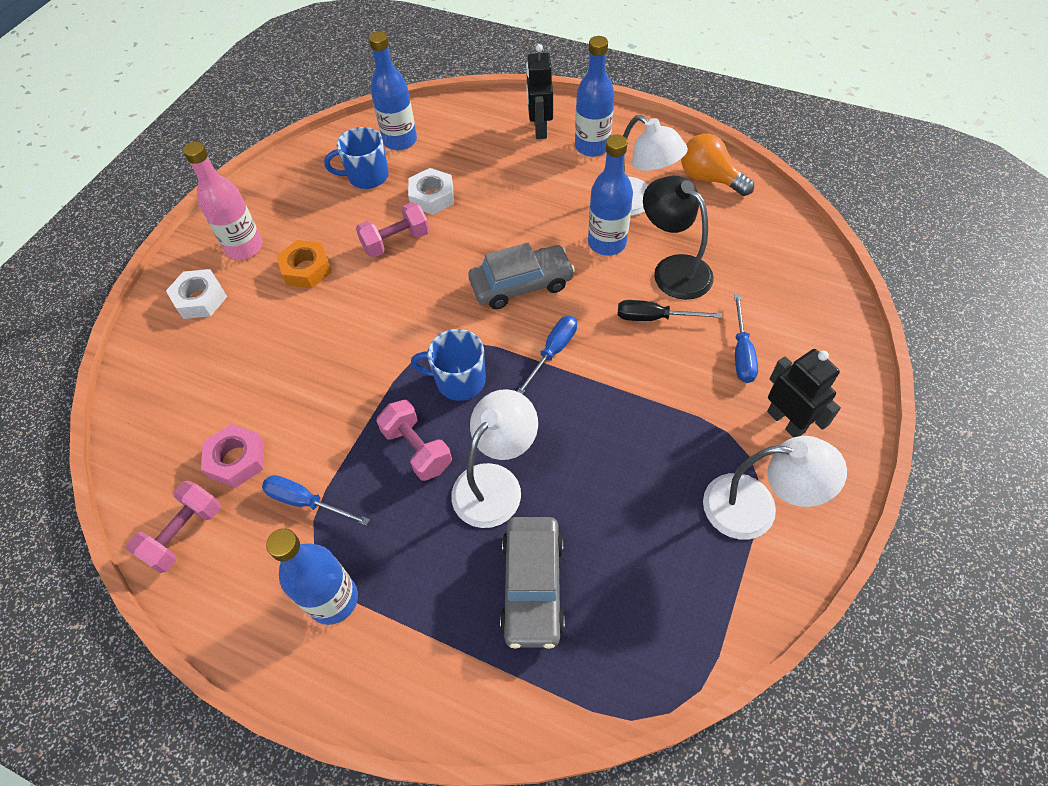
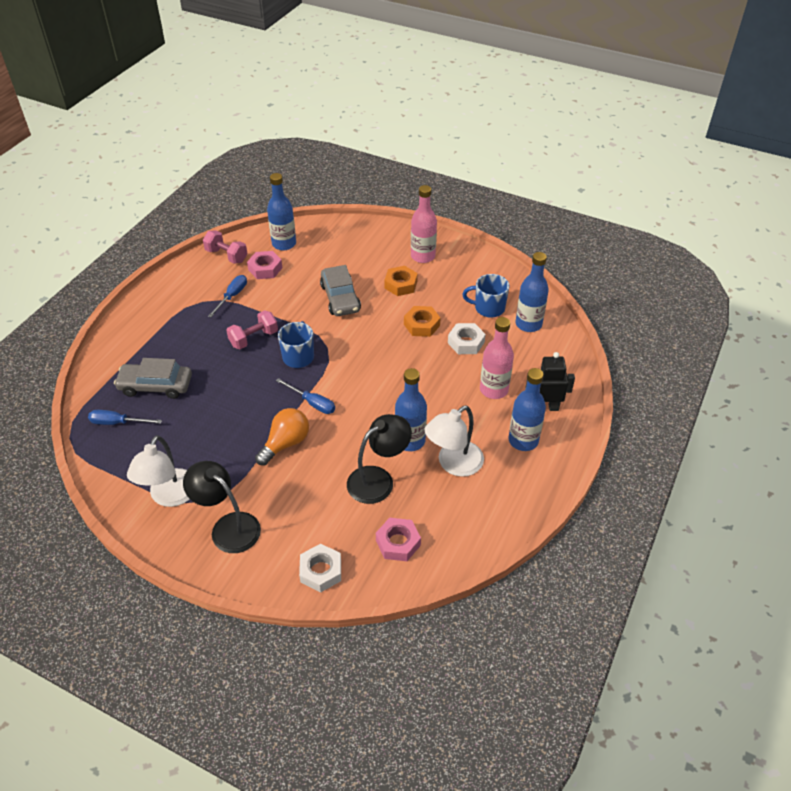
camera: 90 degrees right, 10 degrees down
white nut [166,269,227,319] -> white nut moved to [299,544,341,592]
blue bottle [266,528,358,625] -> blue bottle moved to [267,173,296,250]
blue mug [324,127,389,189] -> blue mug turned 75 degrees counterclockwise [462,274,510,318]
pink dumbbell [356,202,429,257] -> orange nut [404,306,441,337]
white lamp [451,389,538,528] -> none
grey car [468,243,575,309] -> grey car moved to [320,265,361,316]
black screwdriver [618,300,722,321] -> none
orange light bulb [681,133,754,196] -> orange light bulb moved to [255,408,309,465]
blue screwdriver [734,294,758,383] -> blue screwdriver moved to [88,410,162,425]
black robot [767,349,841,437] -> black lamp [183,461,261,553]
none -> pink nut [376,518,421,561]
none -> pink bottle [480,317,514,399]

